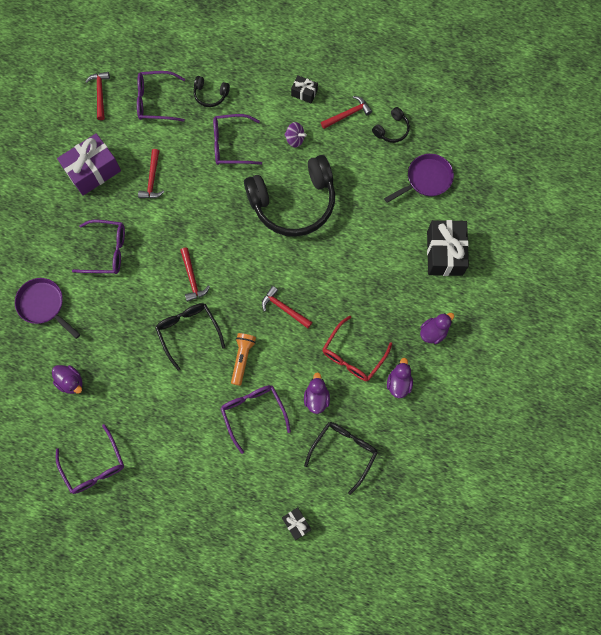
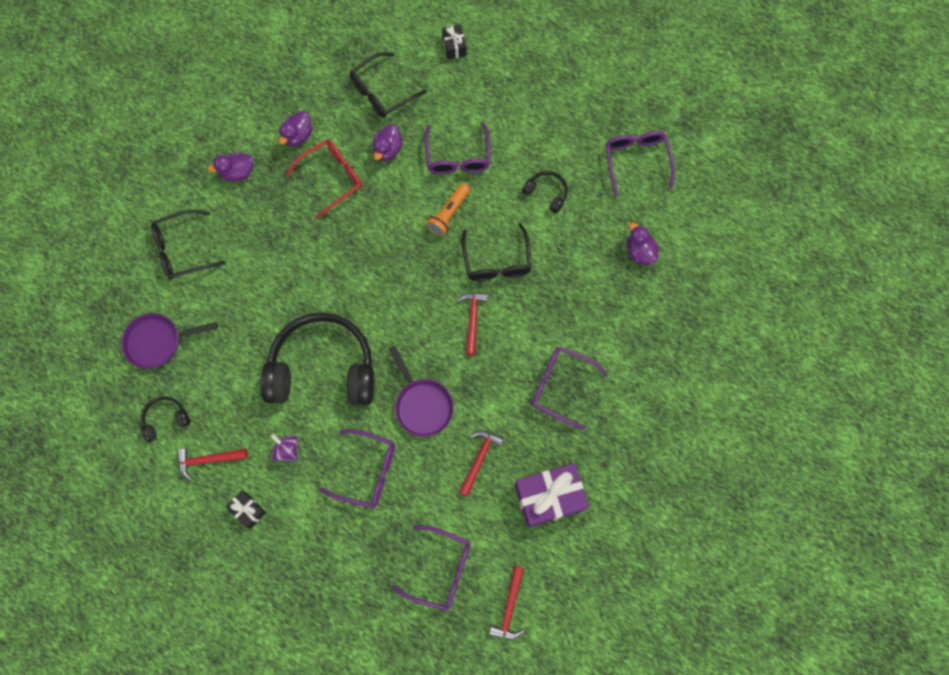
camera: 160 degrees left, 0 degrees up
purple pan [15,278,80,339] -> purple pan moved to [389,346,454,437]
black headphones [193,76,230,107] -> black headphones moved to [522,171,568,214]
red hammer [262,286,312,328] -> none
black gift [427,220,469,276] -> black glasses [151,210,226,279]

